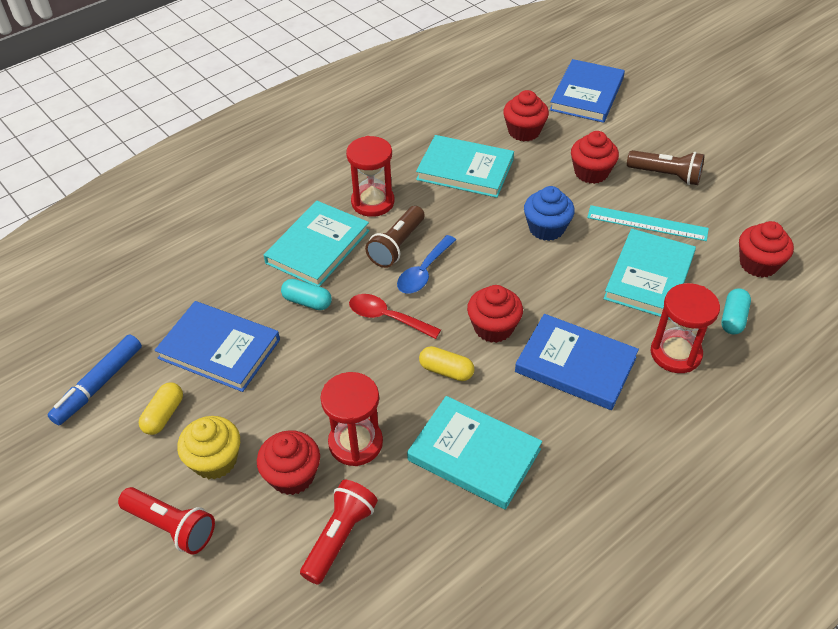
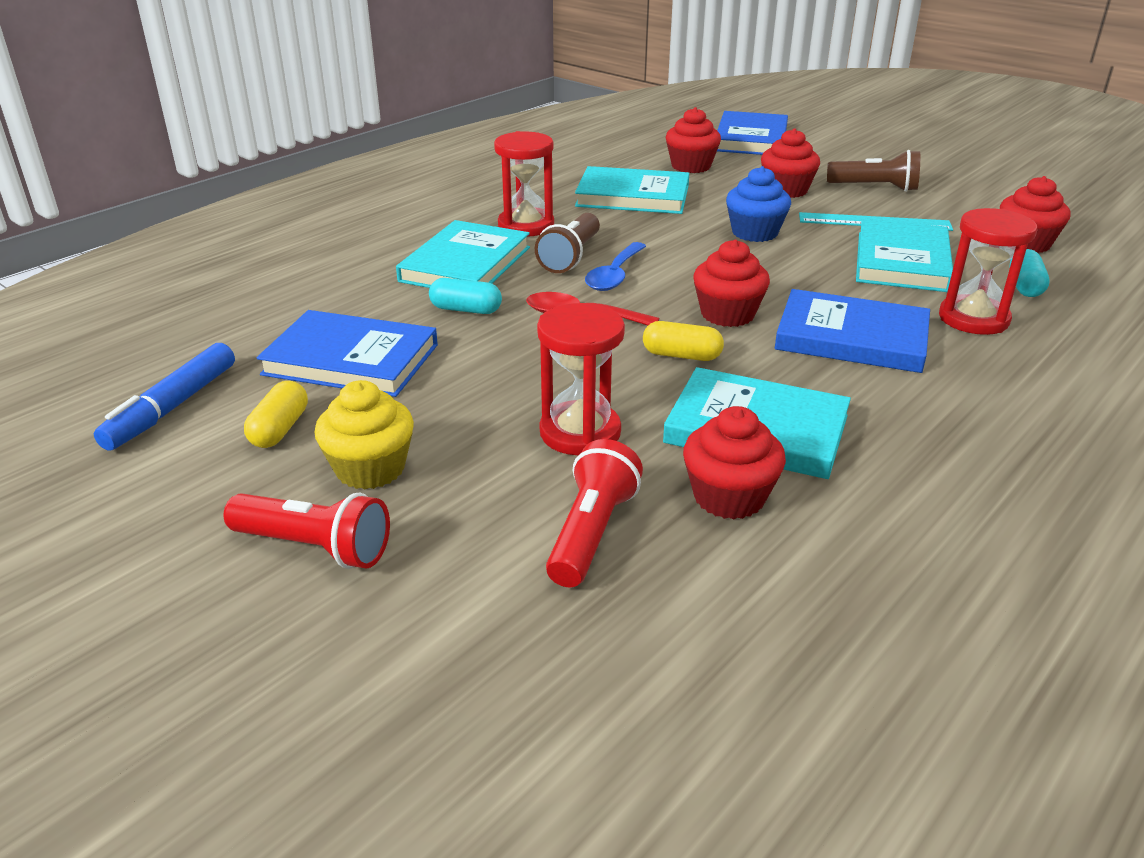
camera: 10 degrees left, 15 degrees down
red cupcake [257,430,320,495] -> red cupcake moved to [683,406,786,519]

